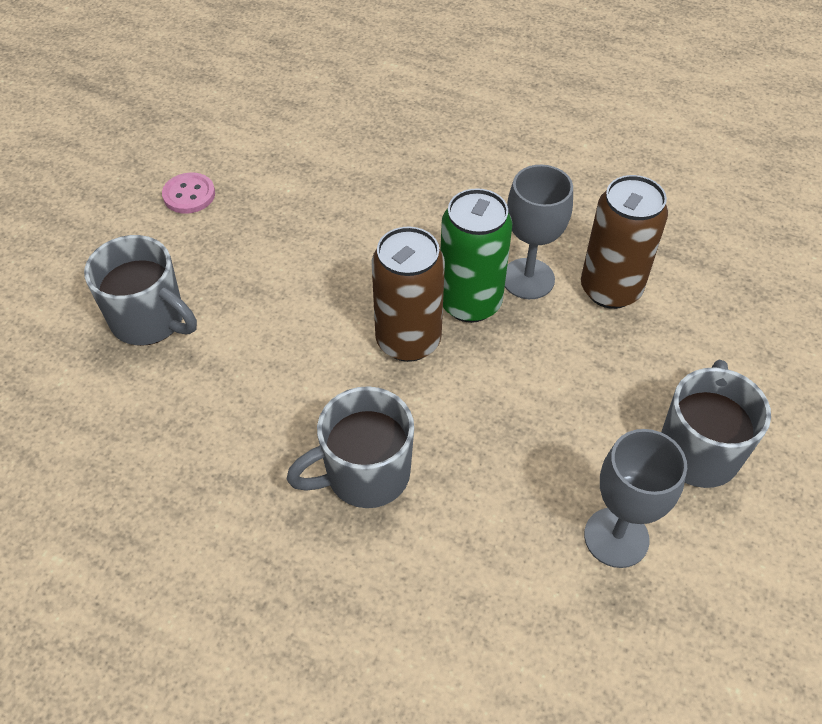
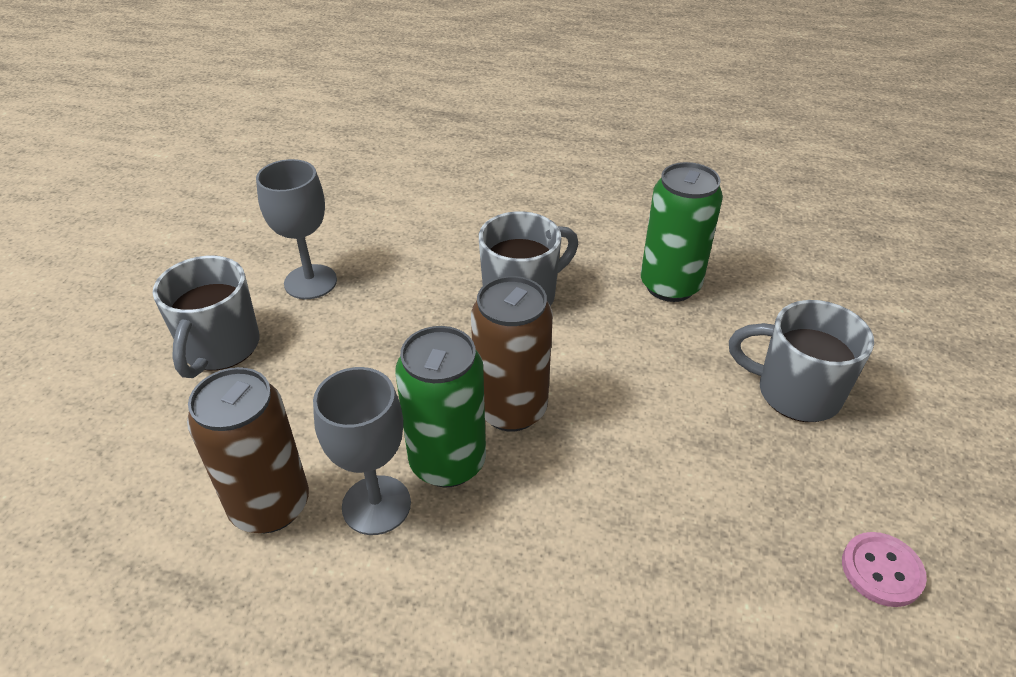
camera: 170 degrees right, 10 degrees down
none -> green can [641,162,723,302]

